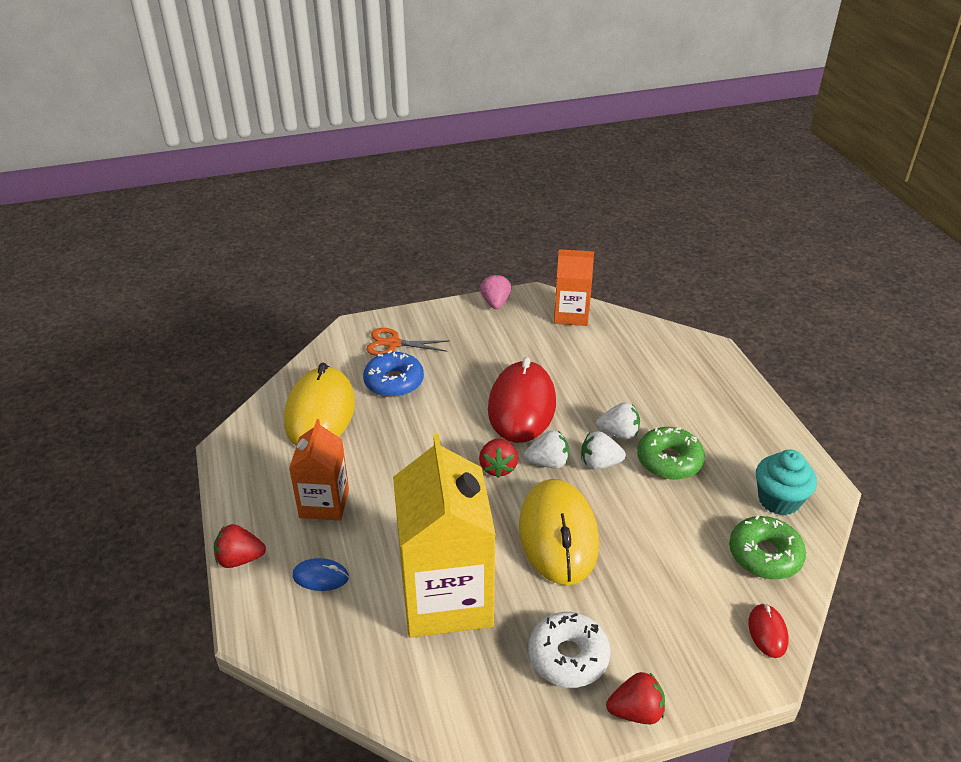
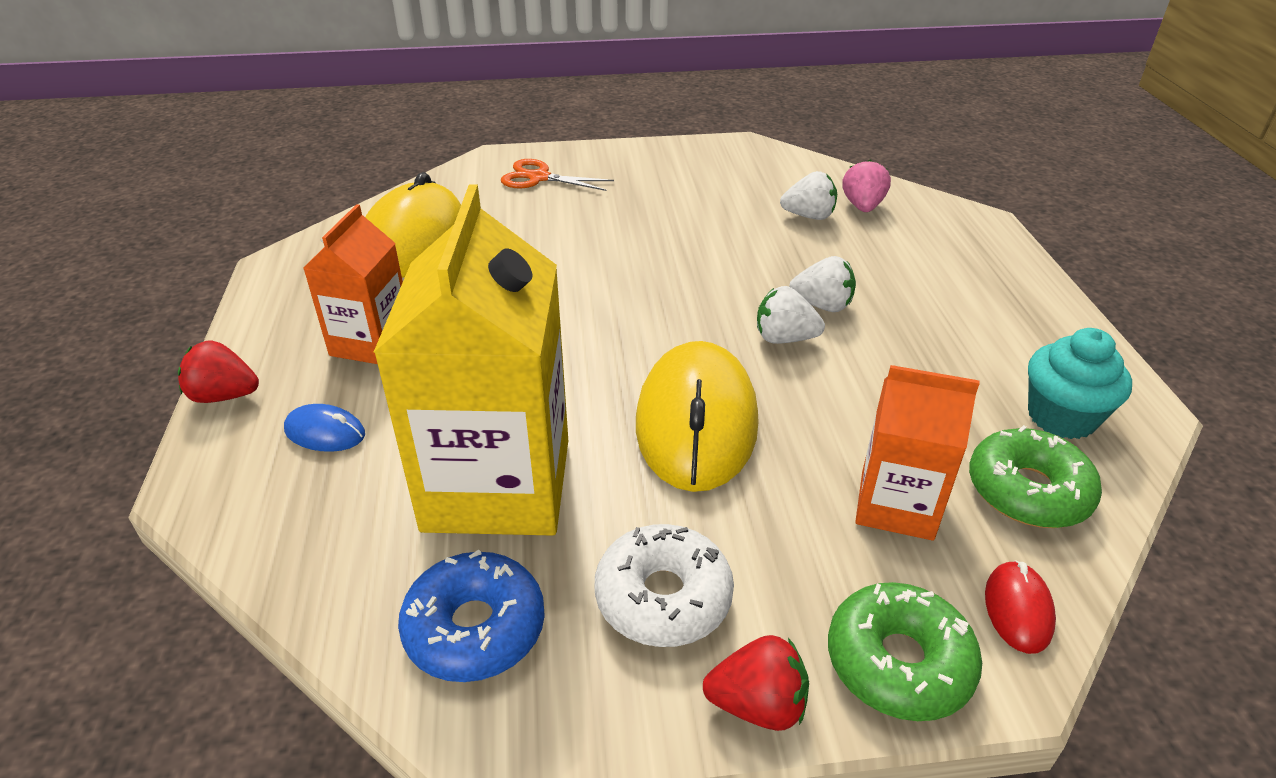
camera: 10 degrees right, 0 degrees up
blue donut [363,350,424,397] -> blue donut moved to [398,550,545,682]
red strawberry [479,438,518,478] -> none
pink strawberry [480,274,511,309] -> pink strawberry moved to [843,160,891,212]
red mouse [488,357,556,443] -> none
white strawberry [524,430,569,468] -> white strawberry moved to [780,171,837,220]
orange carton [554,249,594,326] -> orange carton moved to [855,365,980,541]
green donut [637,427,705,480] -> green donut moved to [828,582,982,721]

